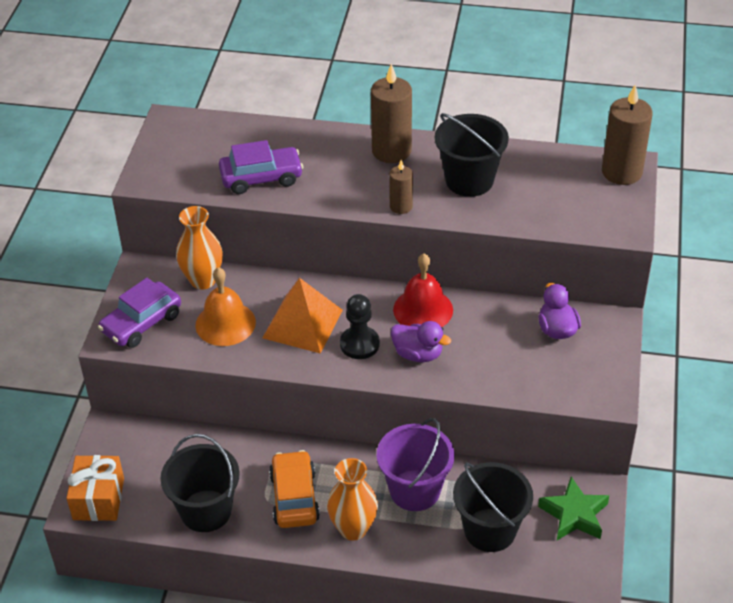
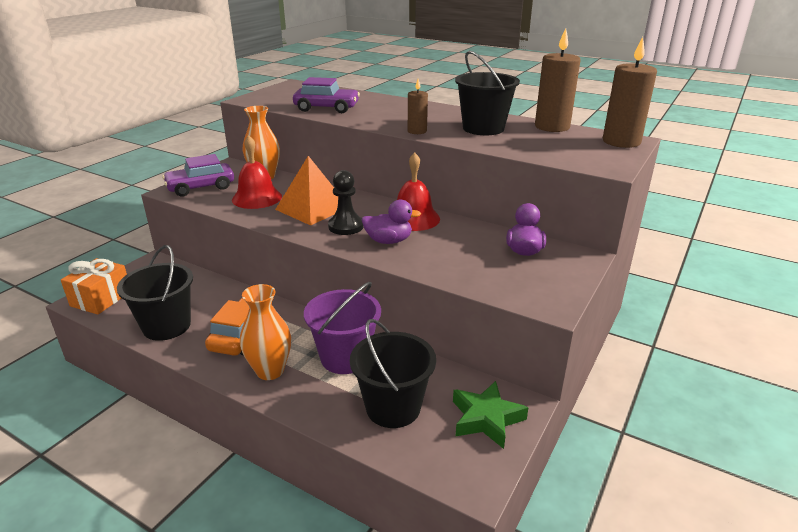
camera: 20 degrees right, 15 degrees down
orange bell [196,267,256,346] -> red bell [232,135,282,209]
brown candle [371,64,412,163] -> brown candle moved to [535,28,581,132]
purple duck [391,321,451,362] -> purple duck turned 45 degrees counterclockwise [362,200,421,244]

